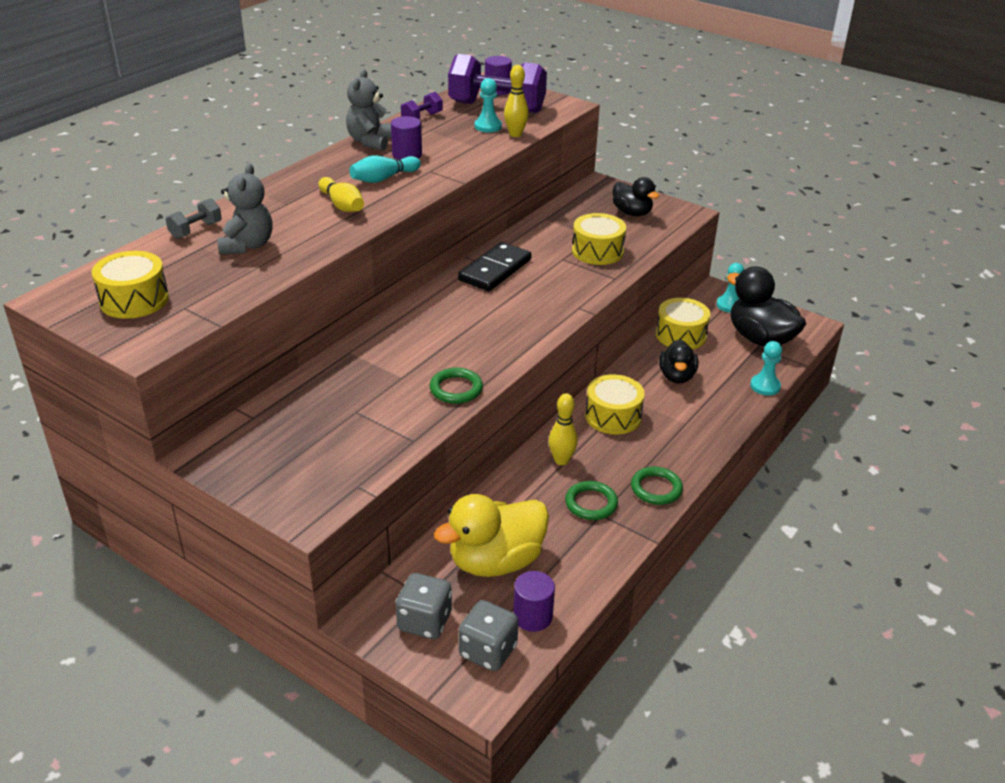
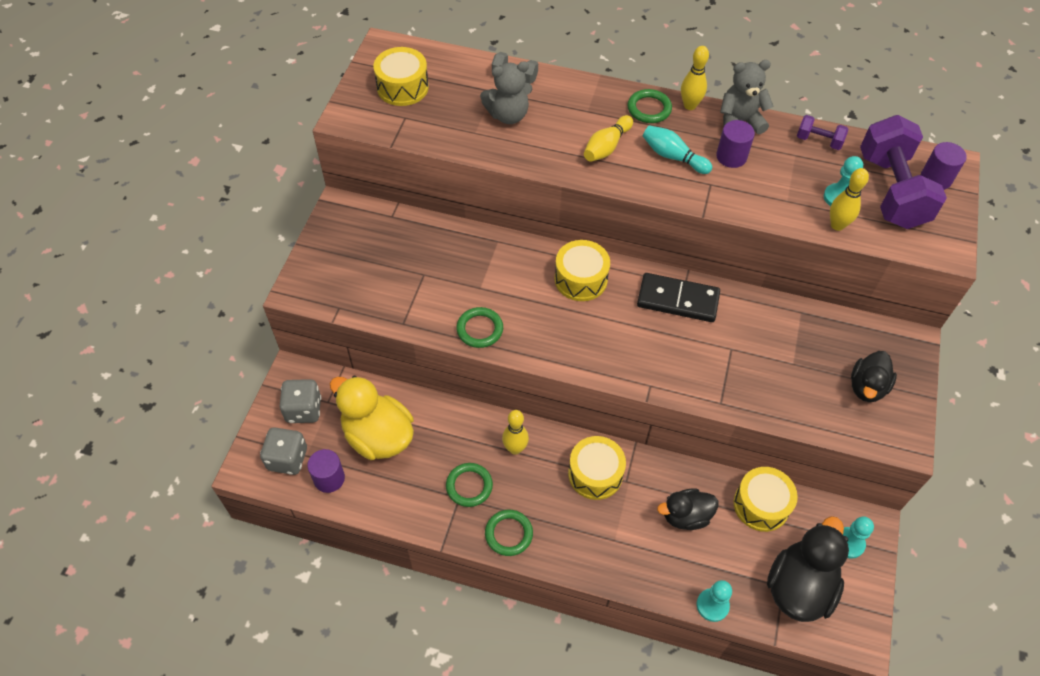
camera: 70 degrees right, 20 degrees up
yellow drum [572,213,626,265] -> yellow drum moved to [554,240,610,301]
none -> green ring [627,89,672,123]
none -> yellow bowling pin [681,46,709,110]

